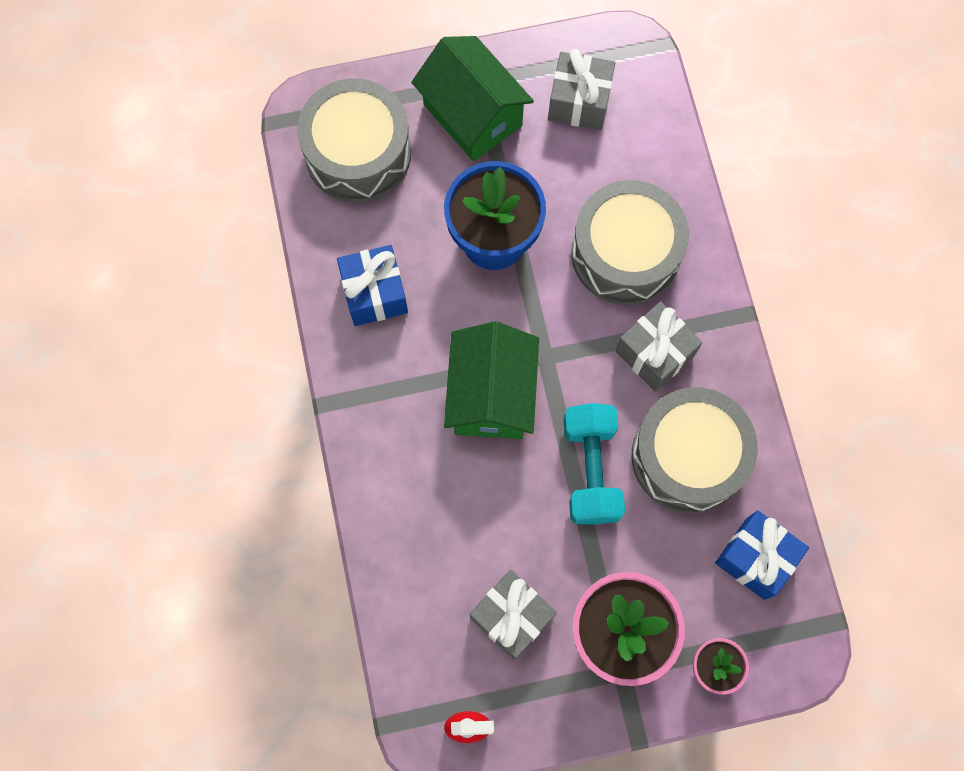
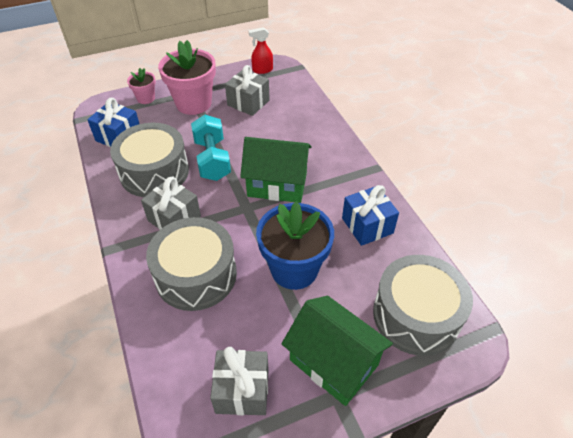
camera: 170 degrees right, 25 degrees down
green house [444,321,539,439] -> green house turned 75 degrees counterclockwise [240,137,312,203]

